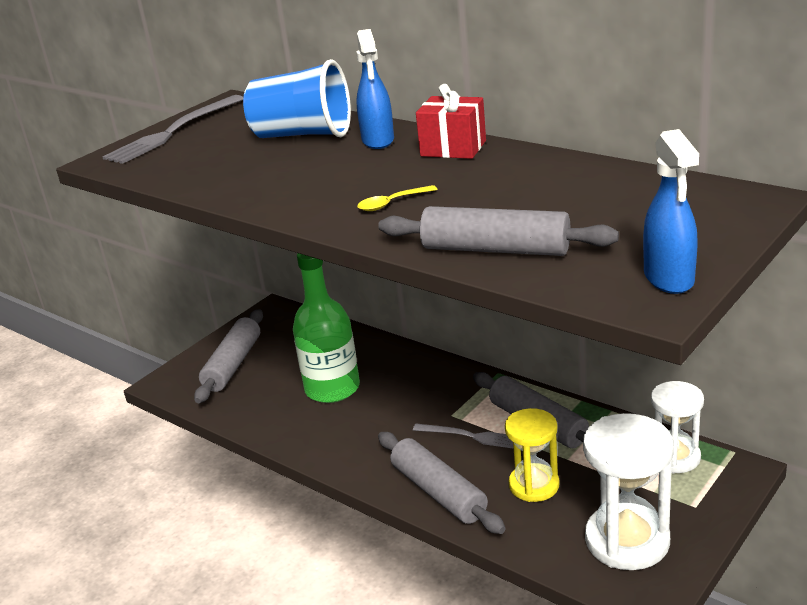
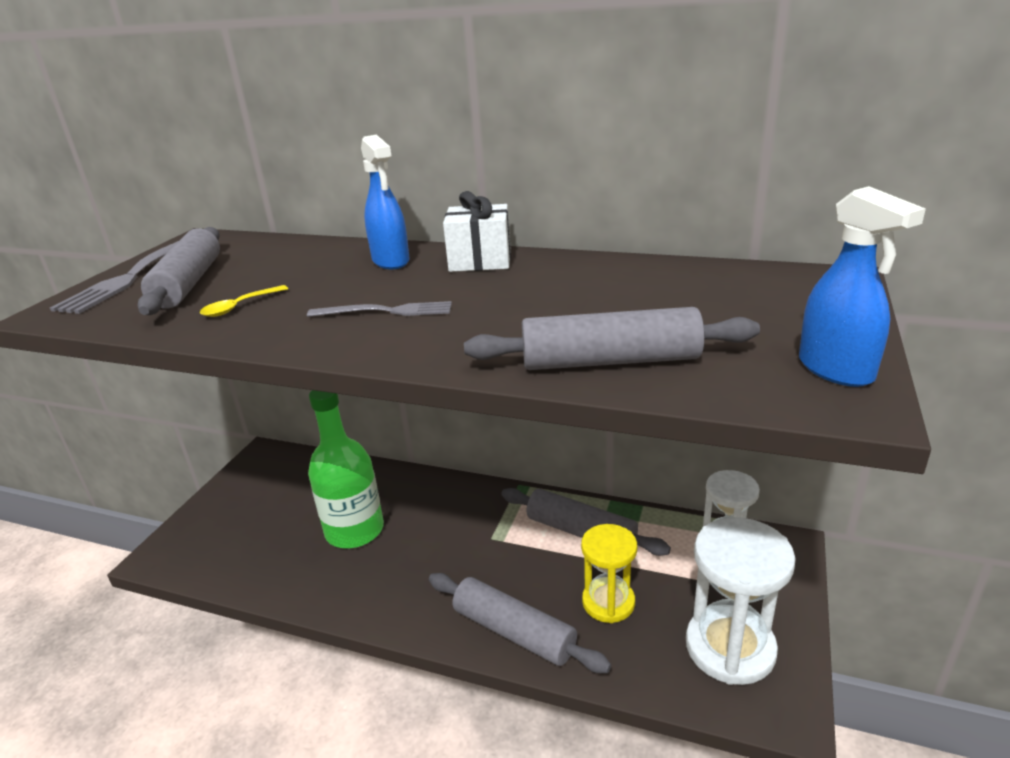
camera: 20 degrees left, 0 degrees up
grey rolling pin [194,309,263,403] -> grey rolling pin moved to [137,227,220,315]
blue cup [243,59,351,138] -> none
yellow spoon [357,185,438,211] -> yellow spoon moved to [199,285,288,317]
grey fork [413,424,514,449] -> grey fork moved to [307,301,452,317]
red gift [416,84,486,159] -> white gift [443,191,511,272]

